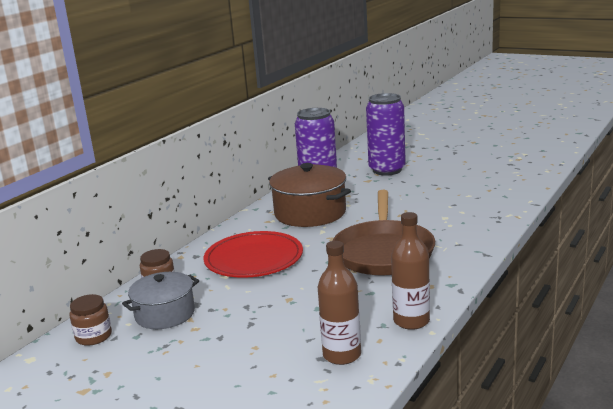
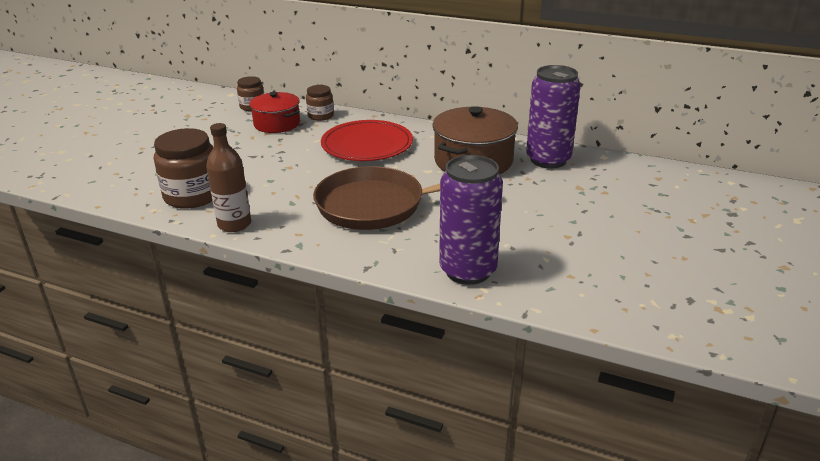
camera: 80 degrees right, 10 degrees up
grey pot [122,272,199,329] -> red pot [249,92,300,133]
brown bottle [318,241,361,365] -> brown jar [154,128,213,209]
purple can [366,93,406,176] -> purple can moved to [439,155,503,285]

